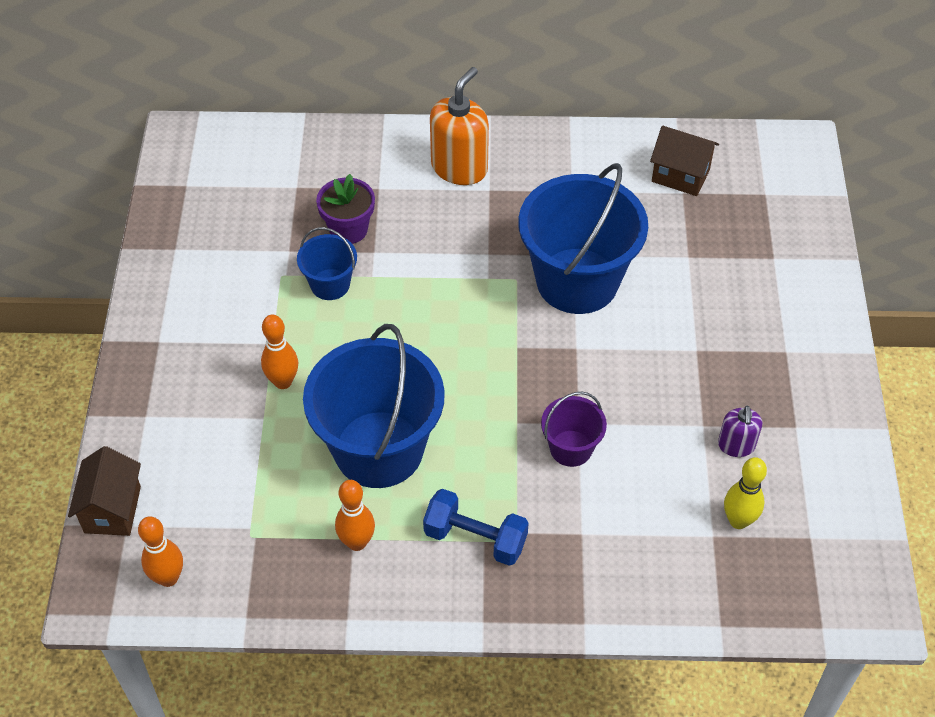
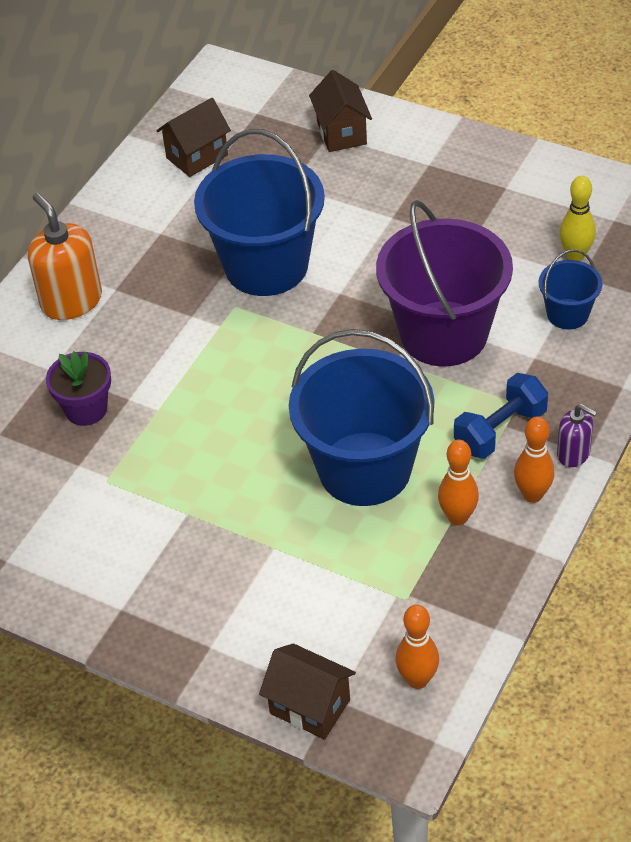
camera: 60 degrees left, 5 degrees down
orange bowling pin [261,314,298,389] -> orange bowling pin moved to [514,416,555,503]
blue bucket [297,227,357,300] -> blue bucket moved to [539,249,602,329]
purple bucket [541,392,607,467] -> purple bucket [376,200,513,367], size x2.10
purple soap dispenser [718,406,762,457] -> purple soap dispenser moved to [557,404,597,467]
none -> brown house [309,70,372,152]

